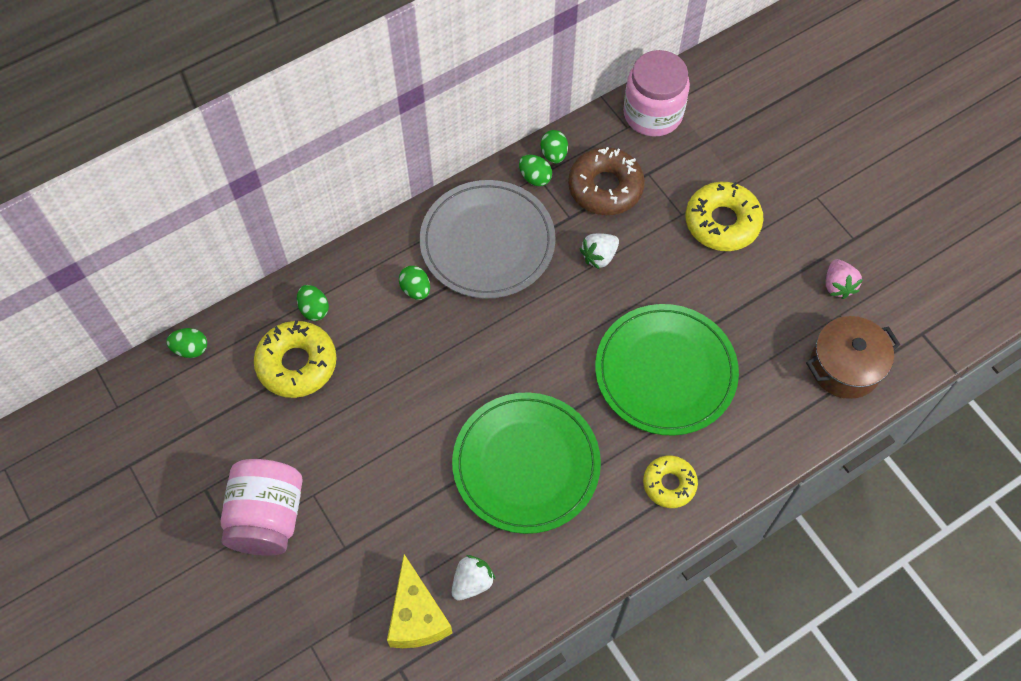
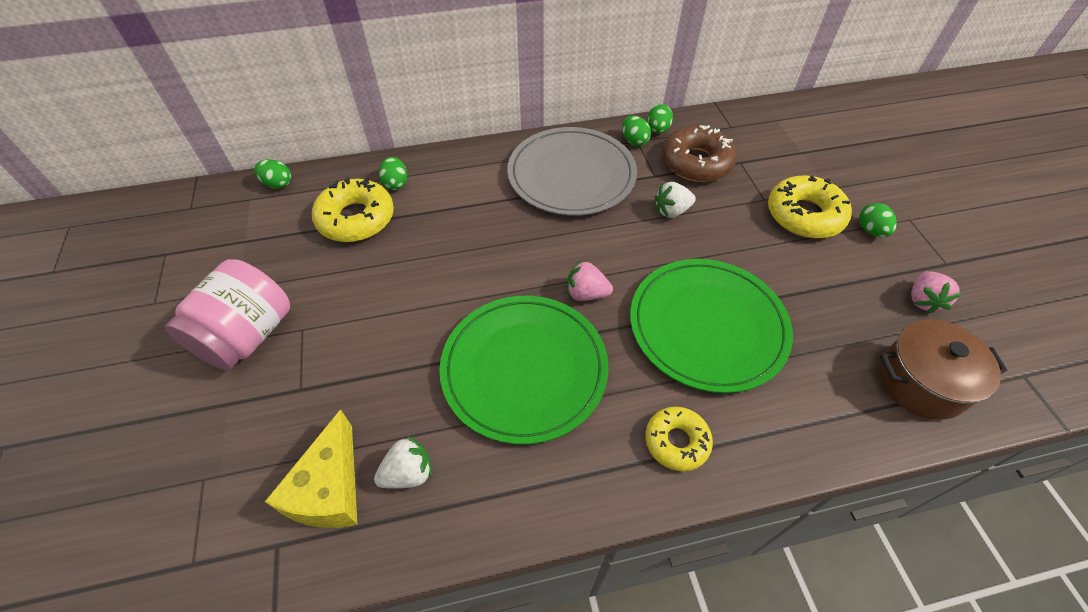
camera: 20 degrees right, 10 degrees down
green egg [399,266,430,300] -> green egg moved to [859,203,897,237]
pink jar [623,50,690,137] -> none
none -> pink strawberry [567,260,613,301]

